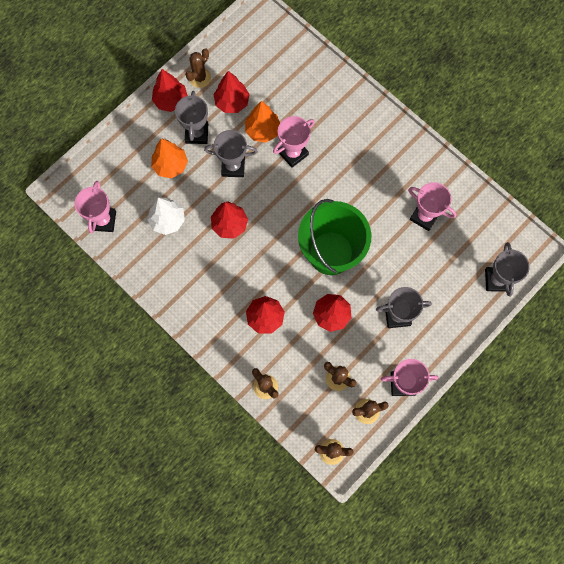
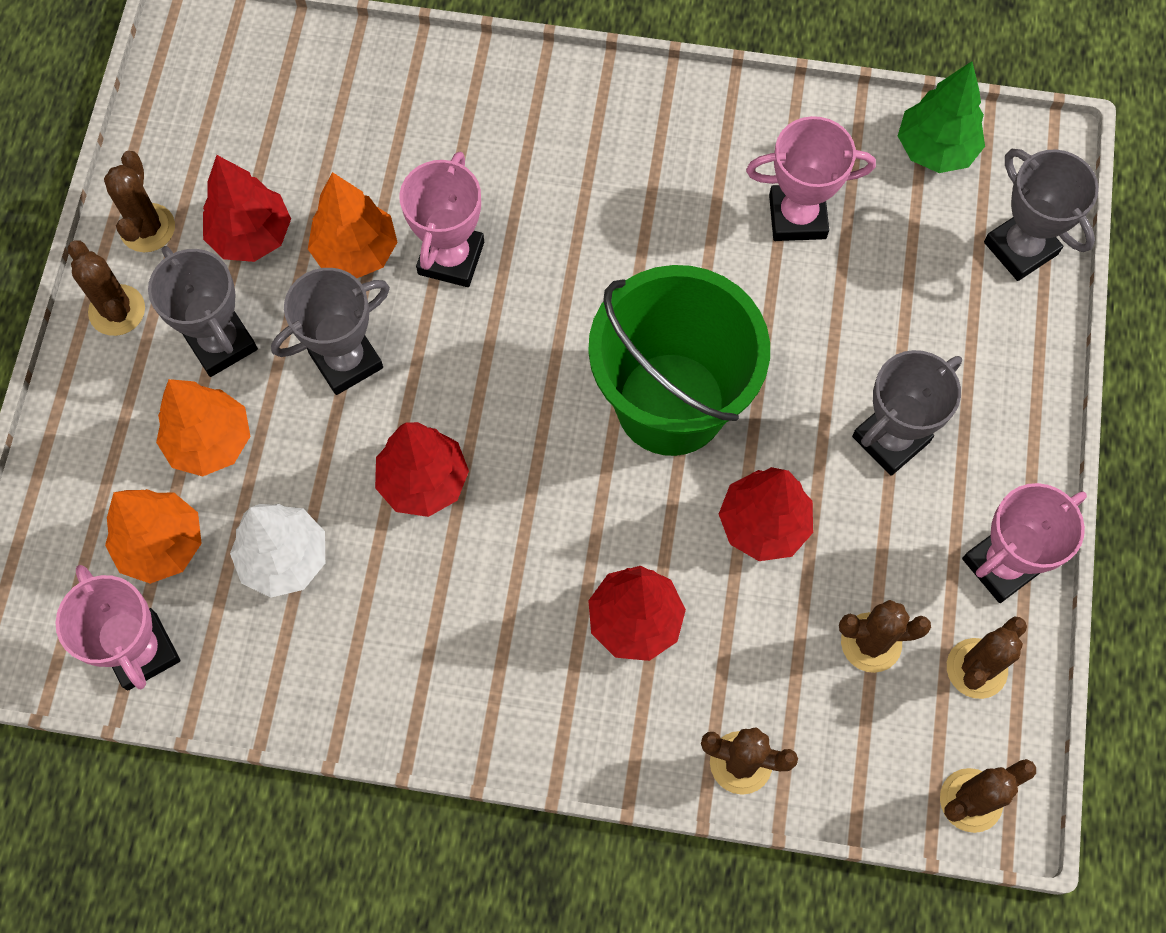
camera: 35 degrees left, 5 degrees down
red tree [152,69,188,112] -> brown cactus [68,240,145,336]
none -> orange tree [105,489,202,584]
none -> green tree [898,61,985,173]

